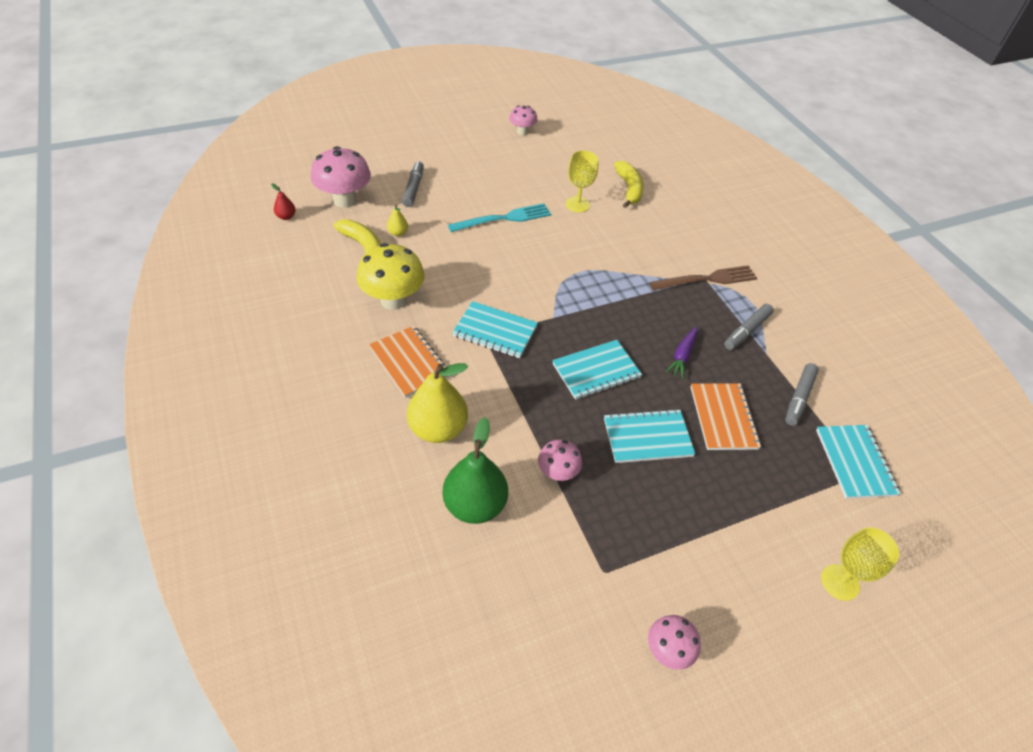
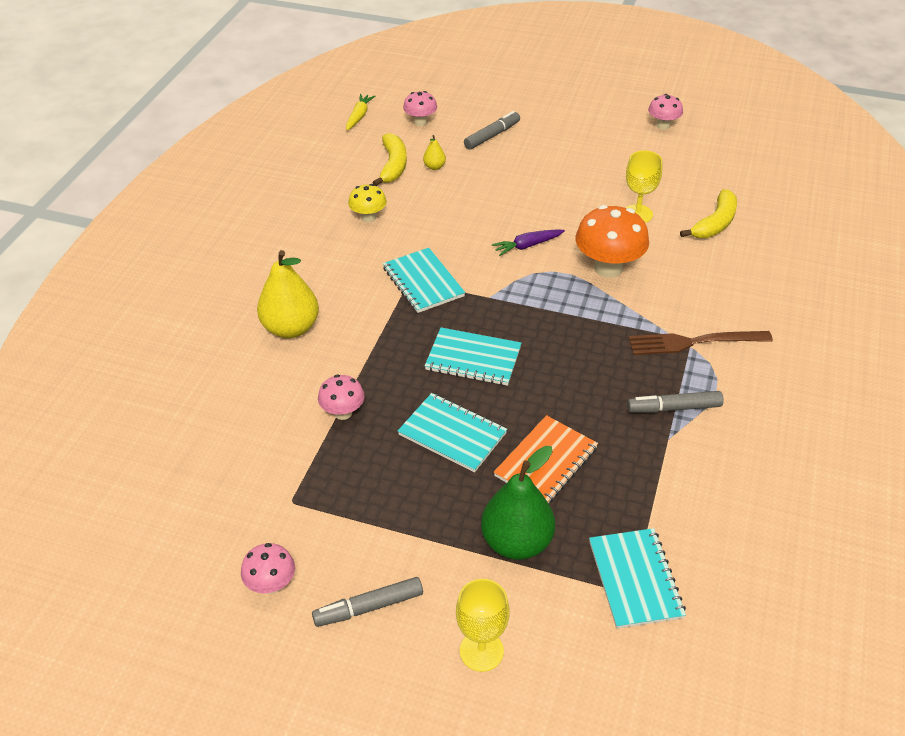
camera: 45 degrees right, 5 degrees down
red pear [271,183,296,220] -> yellow carrot [346,94,375,130]
pink mushroom [311,146,371,208] -> pink mushroom [403,91,437,126], size x0.56
yellow mushroom [357,243,425,310] -> yellow mushroom [348,184,387,223], size x0.56
orange notebook [369,326,450,398] -> none
green pear [443,417,508,524] -> green pear moved to [481,446,555,560]
turquoise fork [448,203,551,232] -> none
brown fork [649,265,757,290] -> brown fork turned 150 degrees clockwise [629,331,773,355]
purple carrot [665,326,698,379] -> purple carrot moved to [492,229,565,256]
grey marker [785,363,819,426] -> grey marker moved to [312,577,423,627]
turquoise notebook [816,425,901,499] -> turquoise notebook turned 45 degrees counterclockwise [589,528,686,629]
none -> orange mushroom [575,205,649,278]

